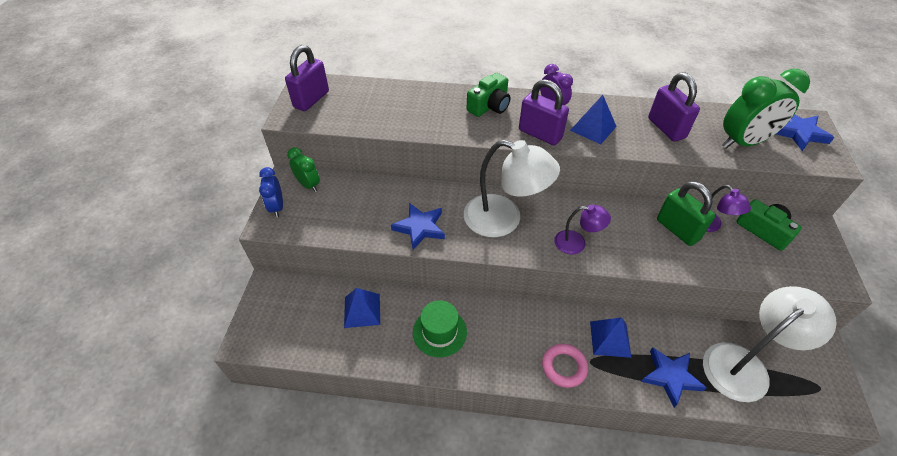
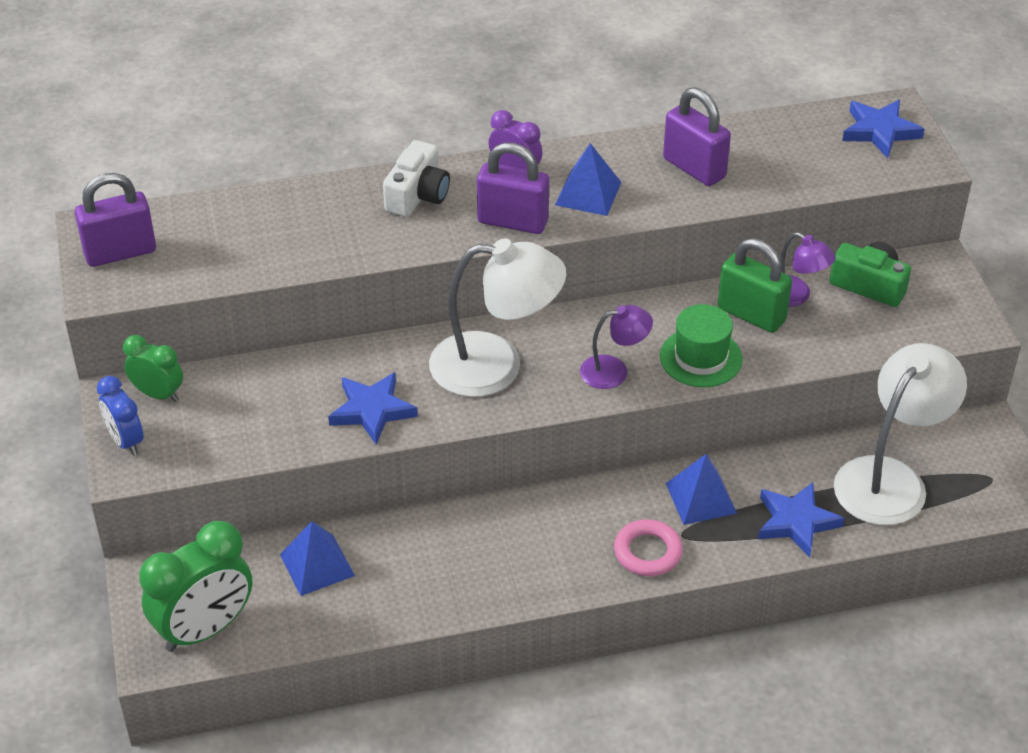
camera: 20 degrees left, 5 degrees down
purple padlock [285,45,329,111] -> purple padlock turned 60 degrees clockwise [75,173,156,267]
green hat [413,300,467,357] -> green hat moved to [660,304,743,387]
green camera [467,73,511,117] -> white camera [383,140,450,217]
green clock [722,69,810,148] -> green clock moved to [139,521,252,652]

